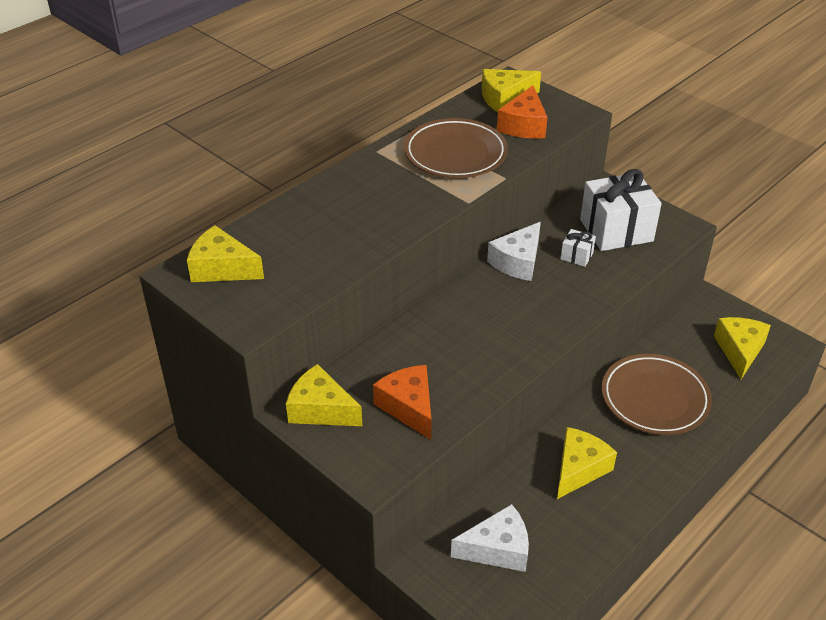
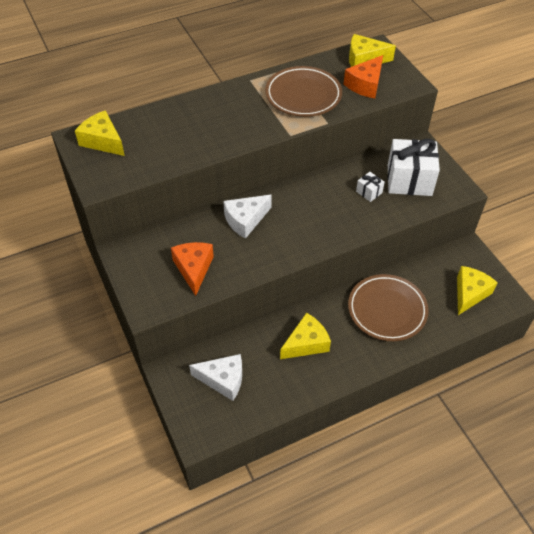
camera: 20 degrees right, 10 degrees up
yellow cheese [286,364,362,426] -> none
white cheese [487,222,541,281] -> white cheese moved to [223,195,272,239]

